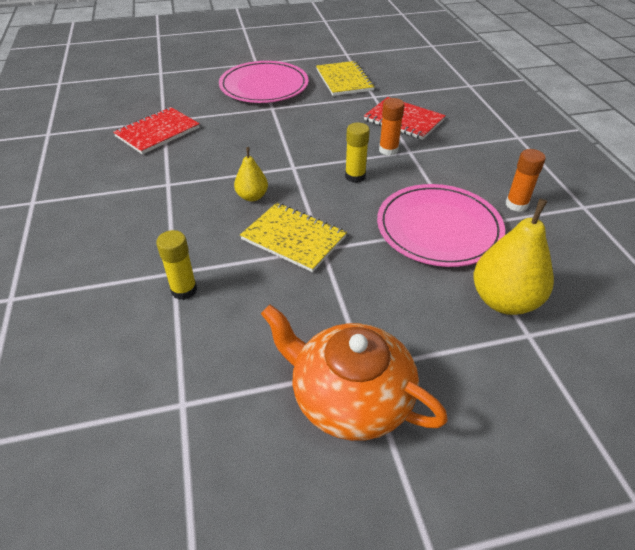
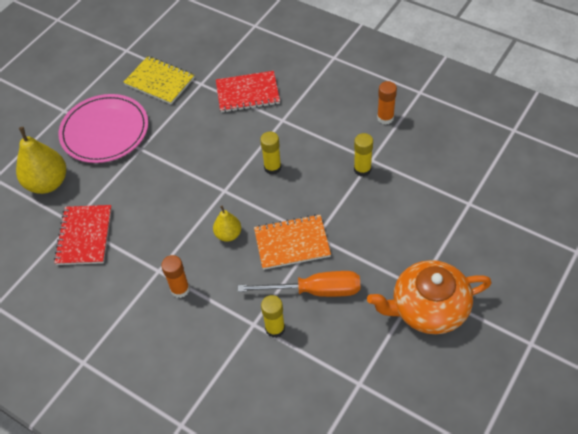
camera: 40 degrees left, 10 degrees up
yellow notebook [240,203,347,272] -> orange notebook [254,214,331,270]
pink plate [377,184,505,267] -> yellow glue stick [354,133,373,177]
orange glue stick [379,98,404,156] -> orange glue stick moved to [161,255,190,298]
yellow pear [474,199,554,315] -> yellow pear moved to [16,127,66,194]
none -> orange screwdriver [238,271,360,297]

